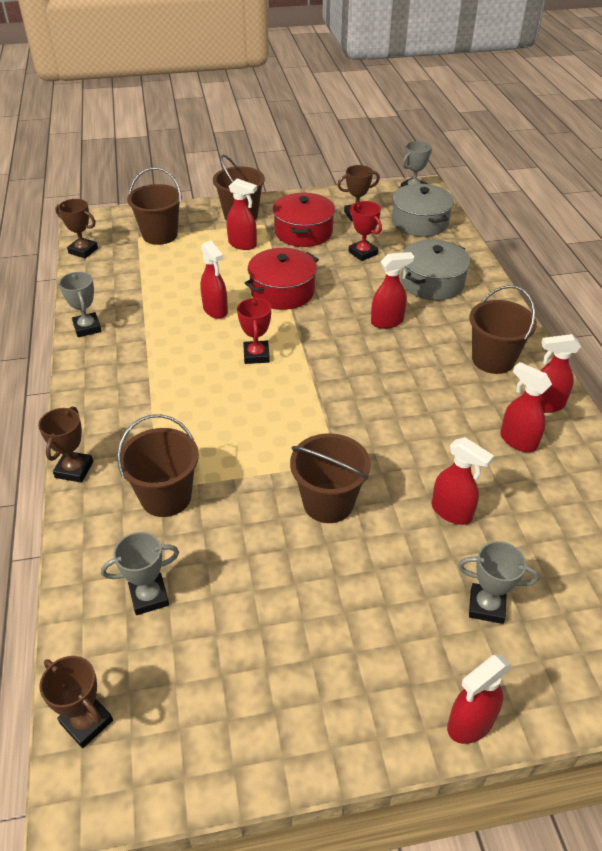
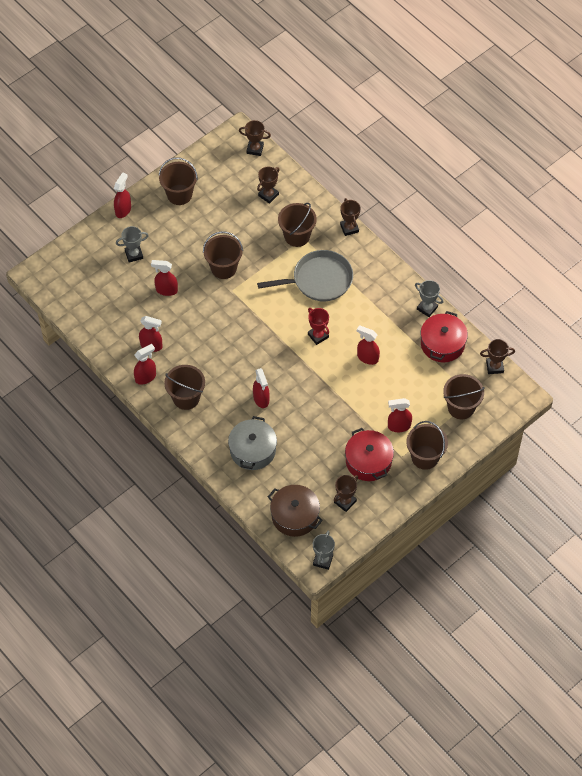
camera: 150 degrees right, 15 degrees up
grey trophy [101,532,179,615] -> brown trophy [257,166,279,204]
red pot [245,248,319,310] -> red pot moved to [421,311,468,362]
red trophy [349,201,382,261] -> none
red spray bottle [371,252,414,329] -> red spray bottle turned 60 degrees counterclockwise [253,368,270,408]
grey pot [392,184,454,237] -> brown pot [268,485,323,537]
none -> brown bucket [159,158,198,205]
none -> grey pan [257,250,353,301]

